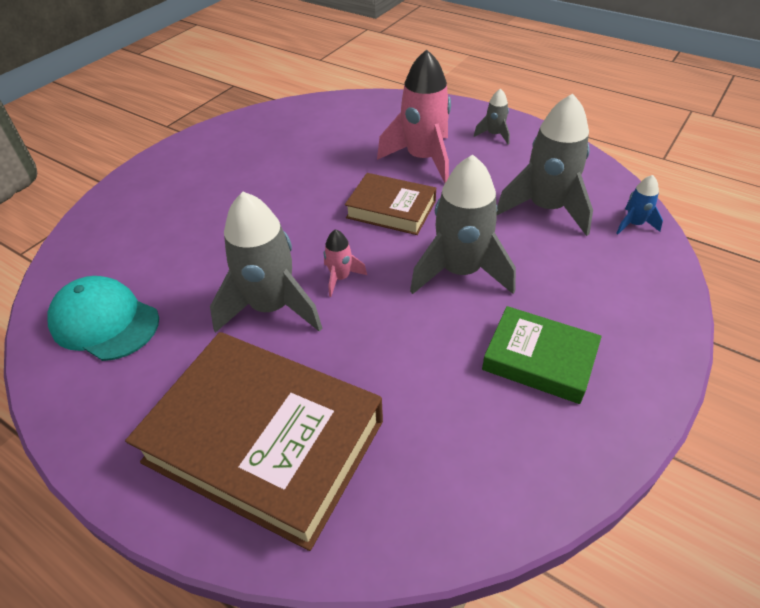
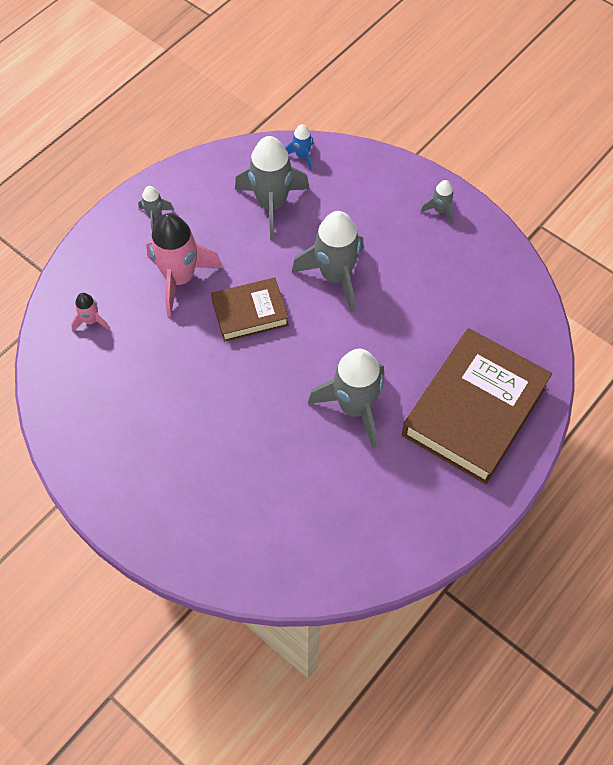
camera: 85 degrees left, 15 degrees up
turquoise cap [48,276,159,361] -> none
pink rocket [324,229,367,297] -> pink rocket moved to [71,293,110,331]
brown book [345,173,436,235] -> brown book turned 45 degrees clockwise [211,278,289,342]
green book [482,306,602,404] -> none
none -> grey rocket [420,180,454,224]

